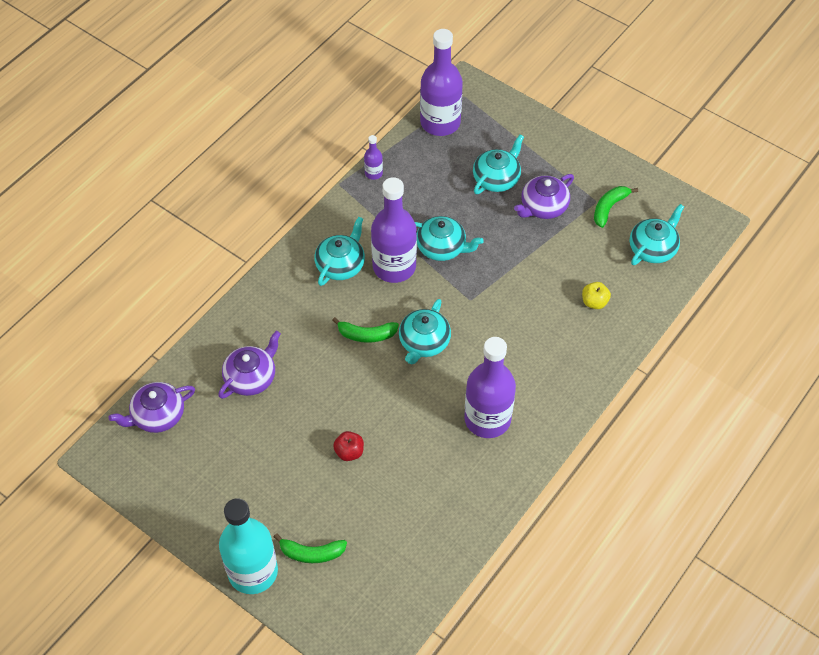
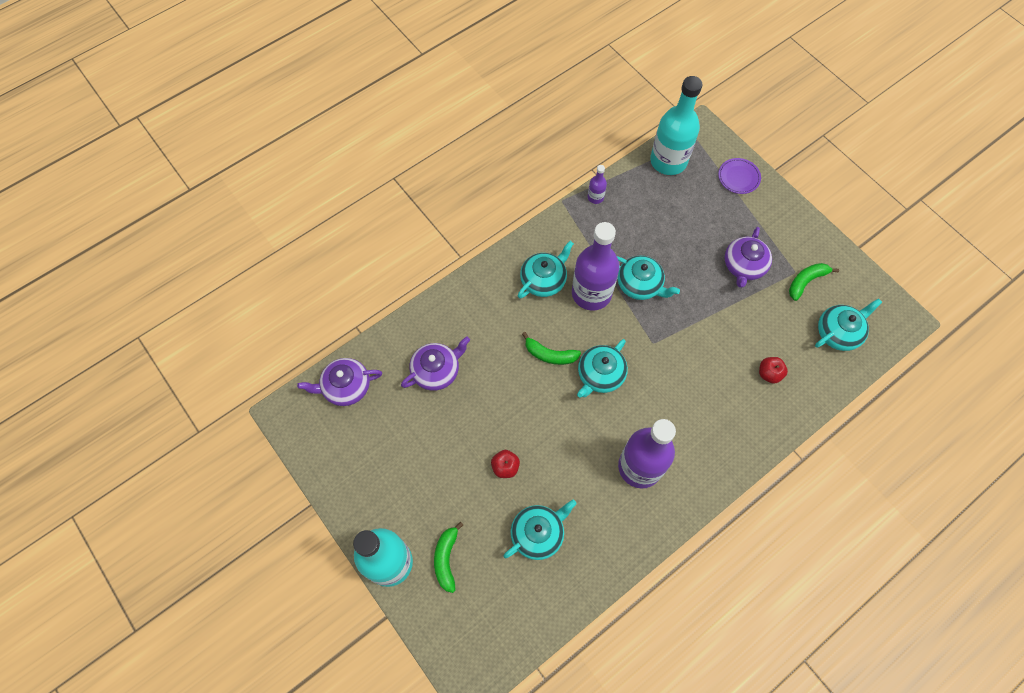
camera: 15 degrees right, 10 degrees up
green banana [274,533,347,563] -> green banana turned 75 degrees clockwise [434,522,463,593]
purple bottle [420,29,463,136] -> turquoise bottle [650,76,702,175]
turquoise teapot [473,134,524,194] -> turquoise teapot moved to [504,500,577,560]
purple teapot [514,174,574,219] -> purple teapot turned 45 degrees counterclockwise [725,227,772,288]
yellow apple [582,282,611,309] -> red apple [759,357,788,384]
none -> purple plate [718,158,761,194]

